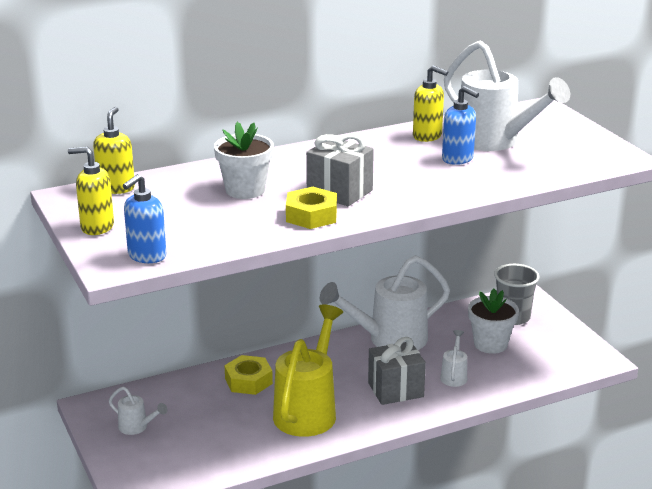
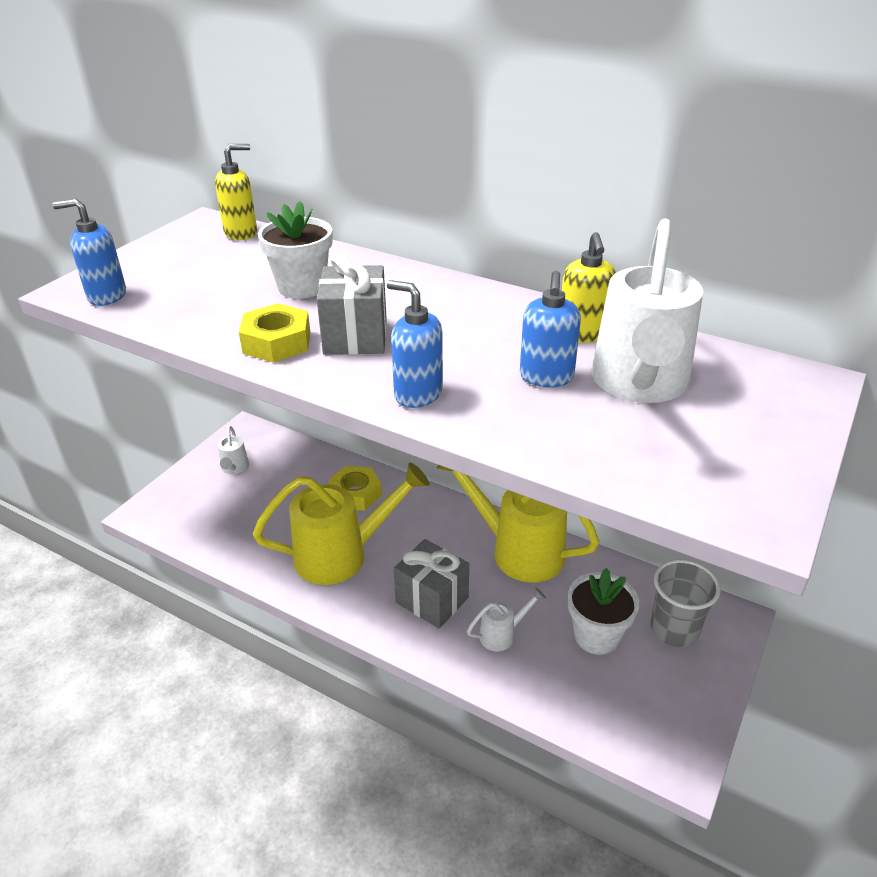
camera: 55 degrees right, 10 degrees up
yellow soap dispenser [68,147,114,235] -> none
white watering can [320,255,450,350] -> yellow watering can [437,465,599,582]
none -> blue soap dispenser [387,280,443,408]

